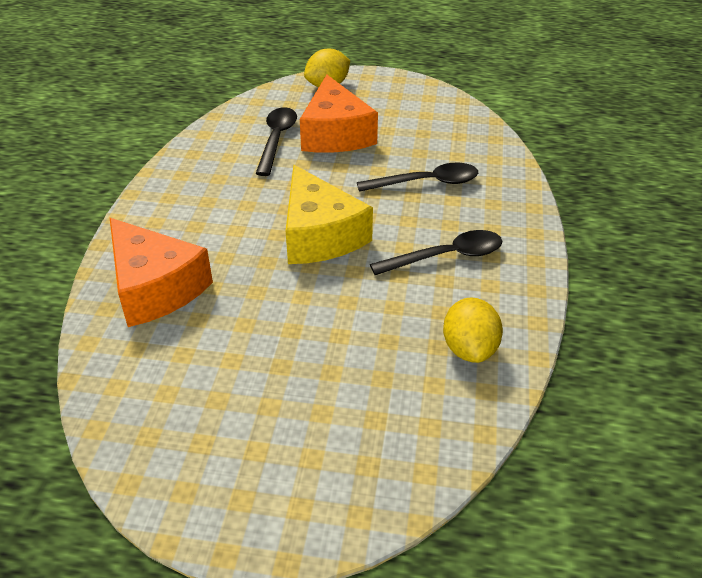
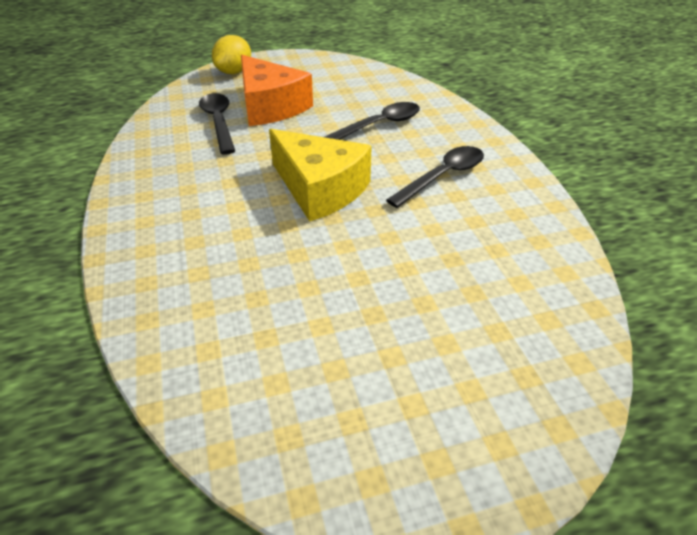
camera: 25 degrees left, 0 degrees up
orange cheese [110,218,213,327] -> none
yellow lemon [443,298,503,363] -> none

